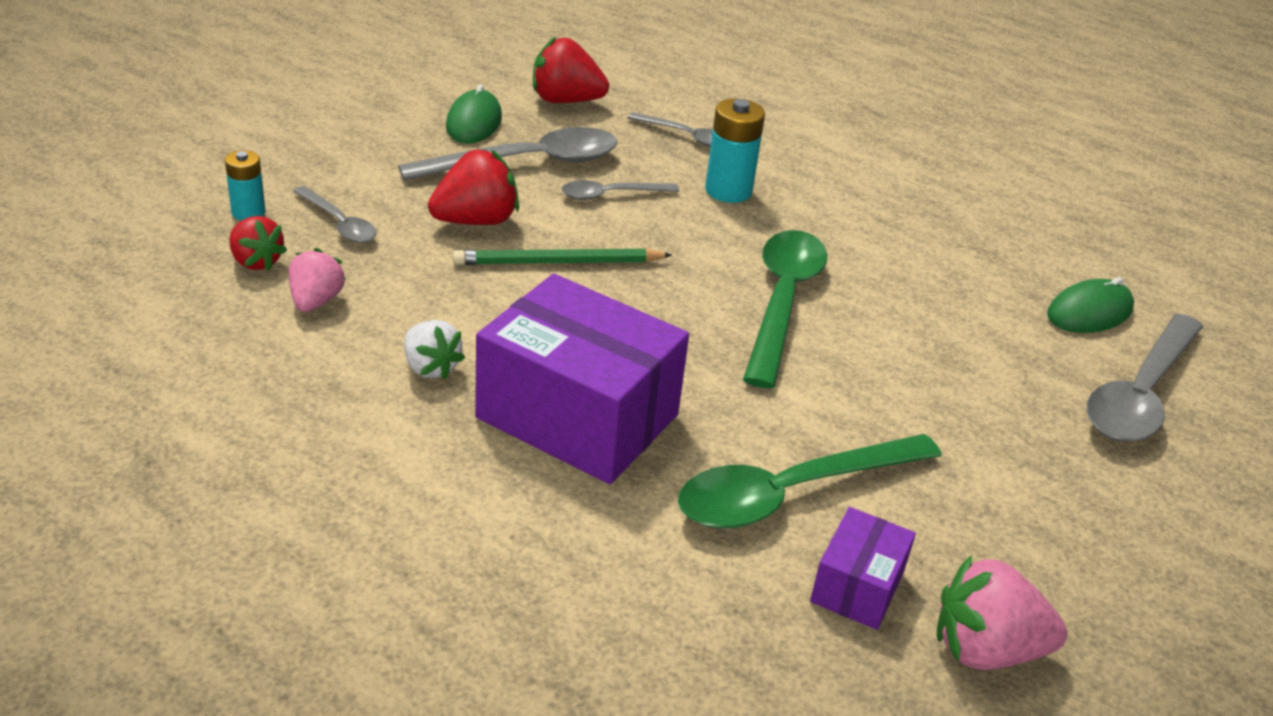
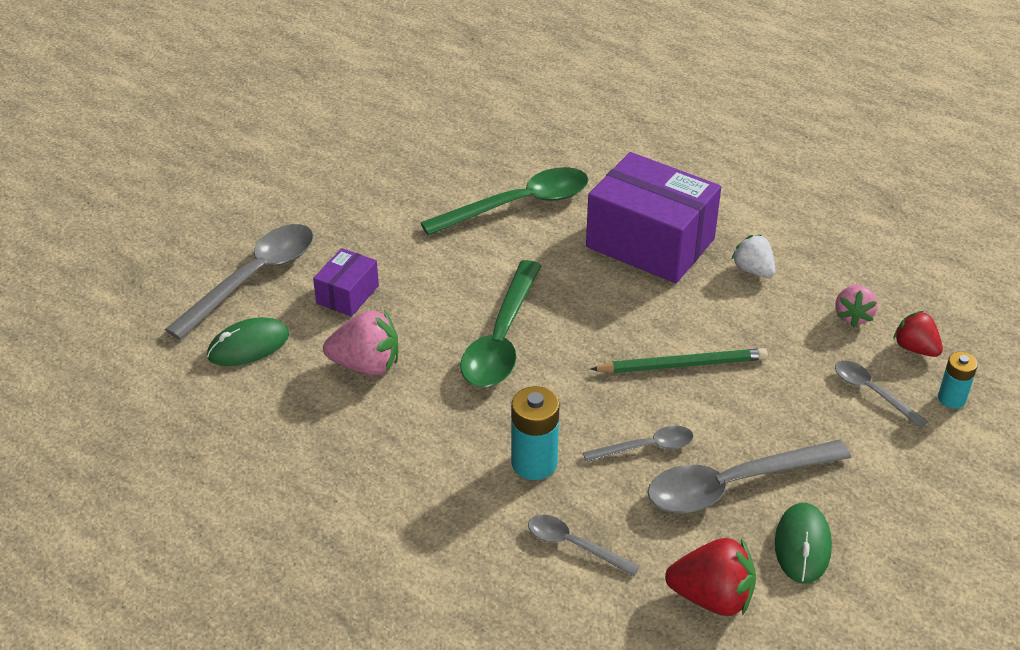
camera: 175 degrees left, 5 degrees up
red strawberry [428,149,519,225] -> none
purple box [810,507,916,630] -> purple box moved to [313,248,379,317]
pink strawberry [937,555,1067,670] -> pink strawberry moved to [323,310,398,375]

